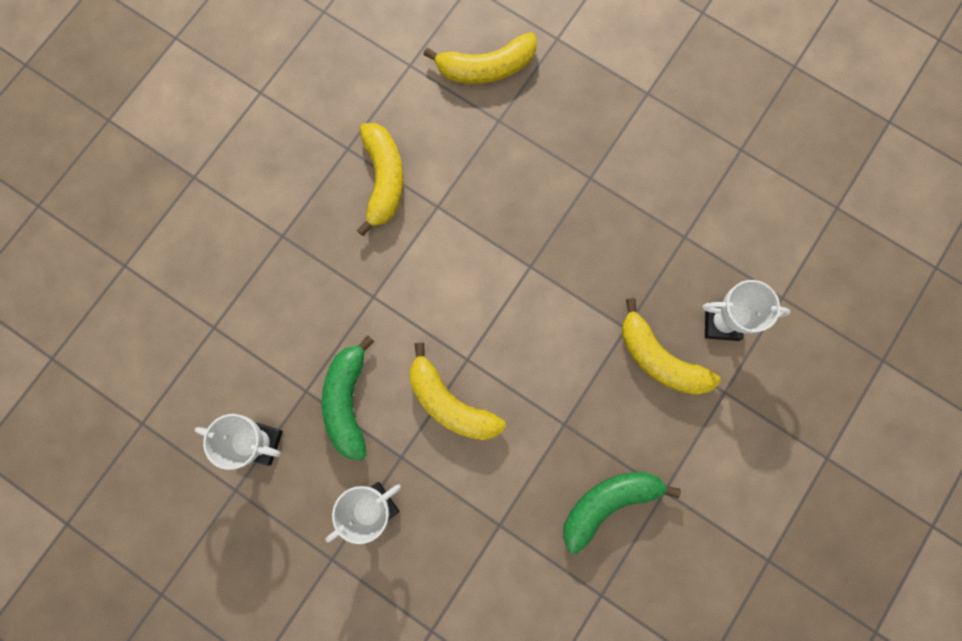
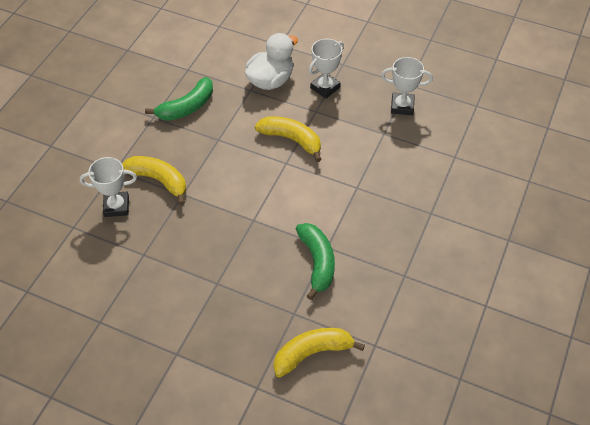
camera: 170 degrees right, 25 degrees down
green banana [322,335,374,460] -> green banana moved to [296,223,335,300]
yellow banana [357,123,403,236] -> none
none -> white duck [245,33,298,90]

